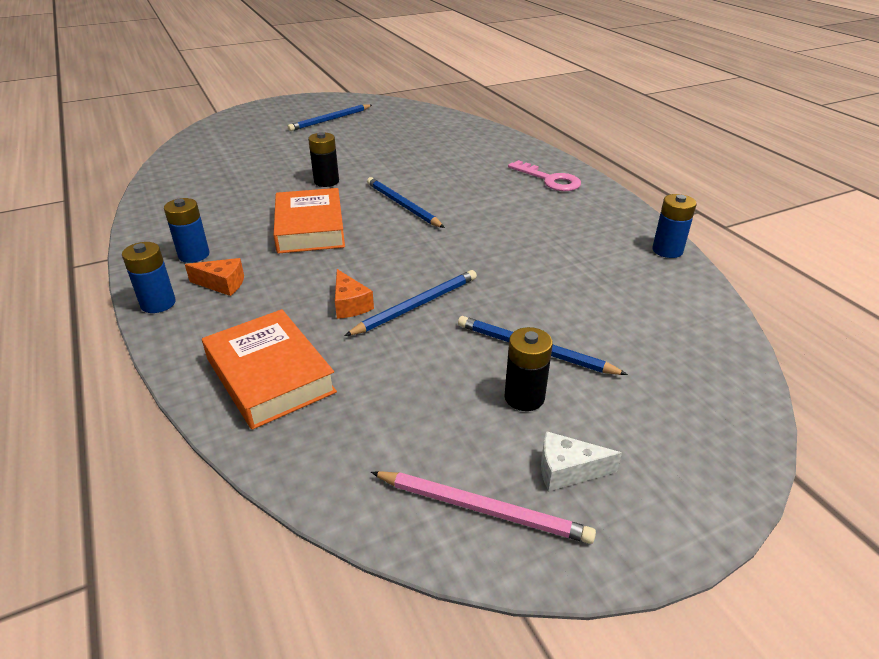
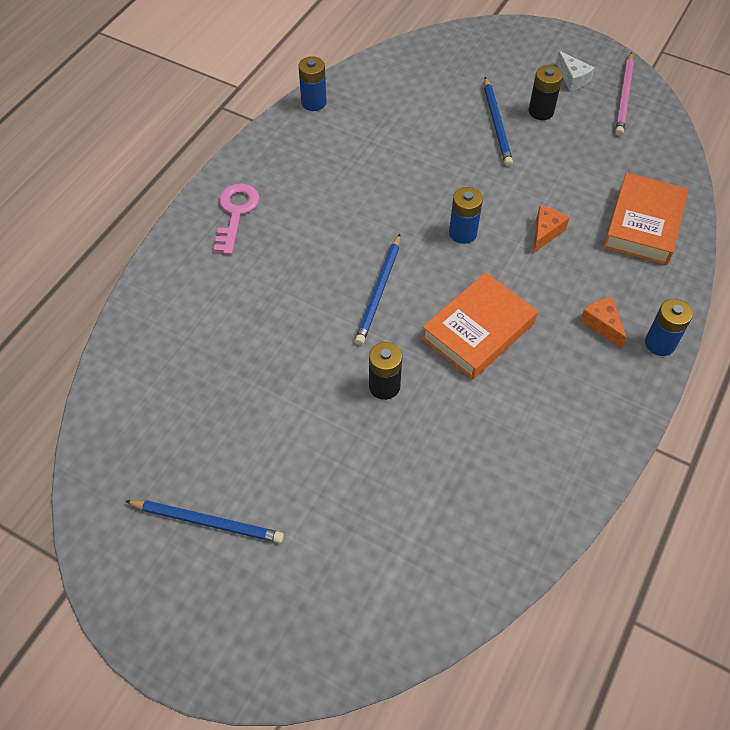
camera: 125 degrees left, 20 degrees up
blue battery [164,198,209,263] -> blue battery moved to [449,187,483,244]
blue pencil [345,270,477,336] -> none
pink pencil [371,471,596,544] -> pink pencil turned 150 degrees counterclockwise [615,52,634,135]

